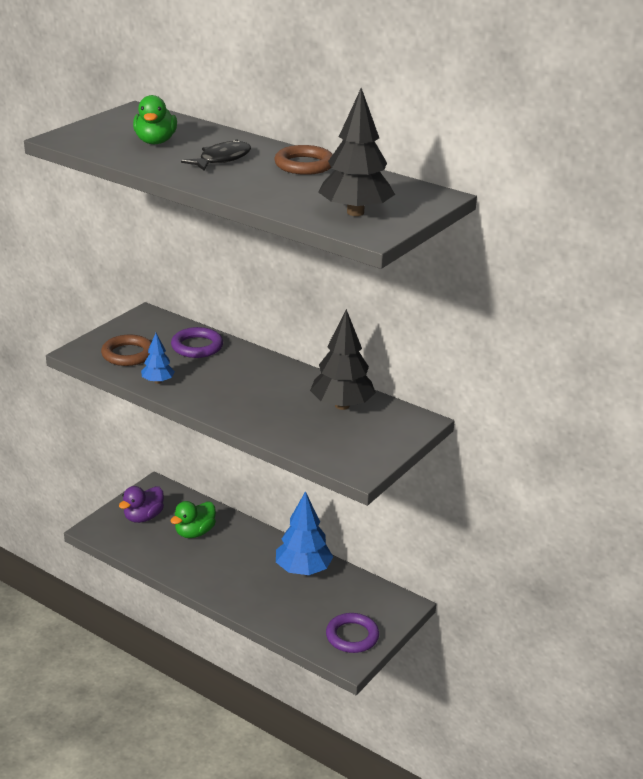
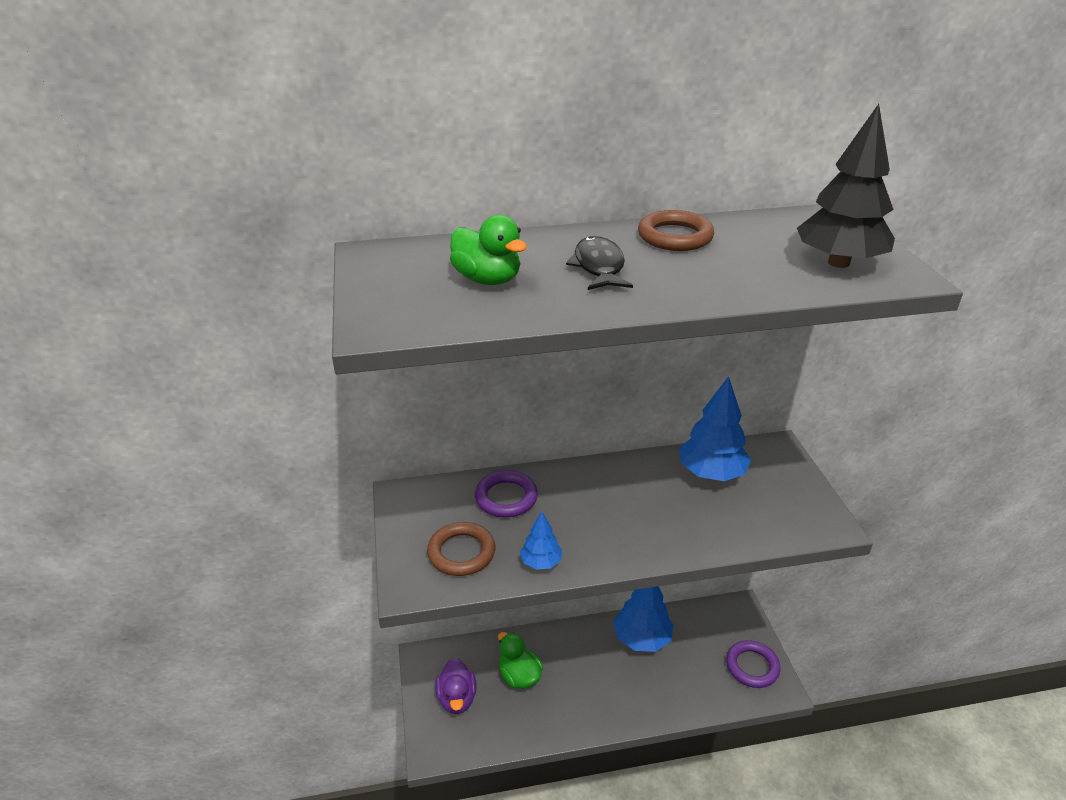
camera: 45 degrees left, 5 degrees up
green duck [170,501,216,538] -> green duck turned 150 degrees clockwise [498,632,543,689]
black tree [310,309,376,410] -> blue tree [679,376,751,481]

